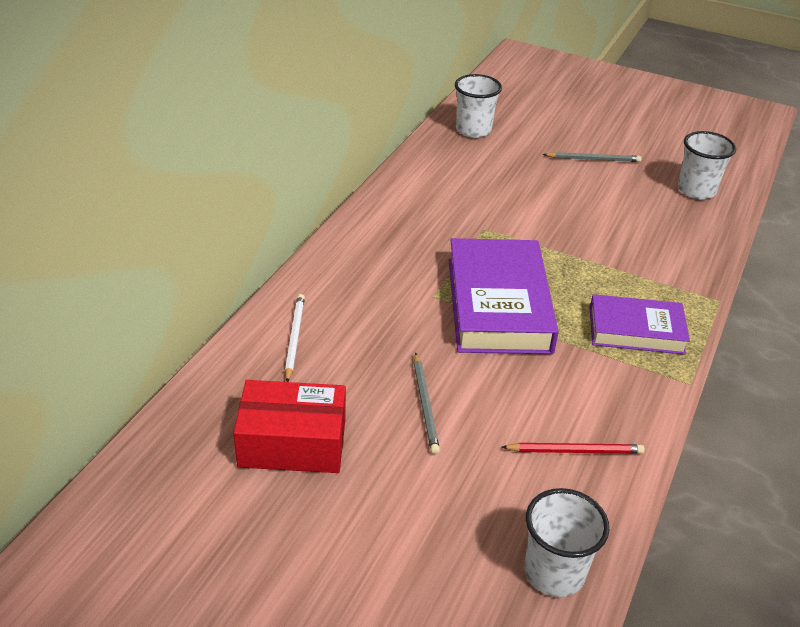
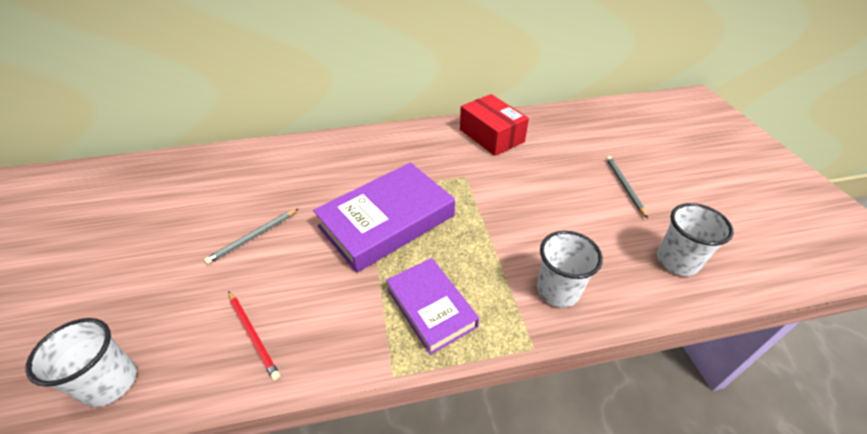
camera: 55 degrees right, 5 degrees up
red box [233,380,346,473] -> red box moved to [460,94,529,156]
white pencil [285,294,305,382] -> none
white cup [455,74,502,138] -> white cup moved to [537,231,603,307]
grey pencil [543,152,641,162] -> grey pencil turned 150 degrees counterclockwise [606,156,648,218]

